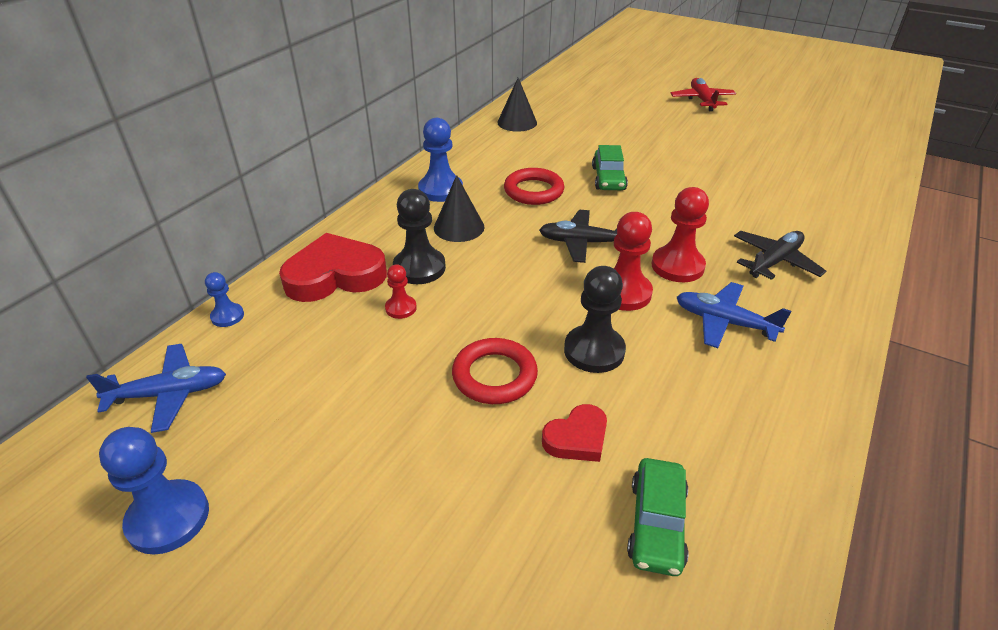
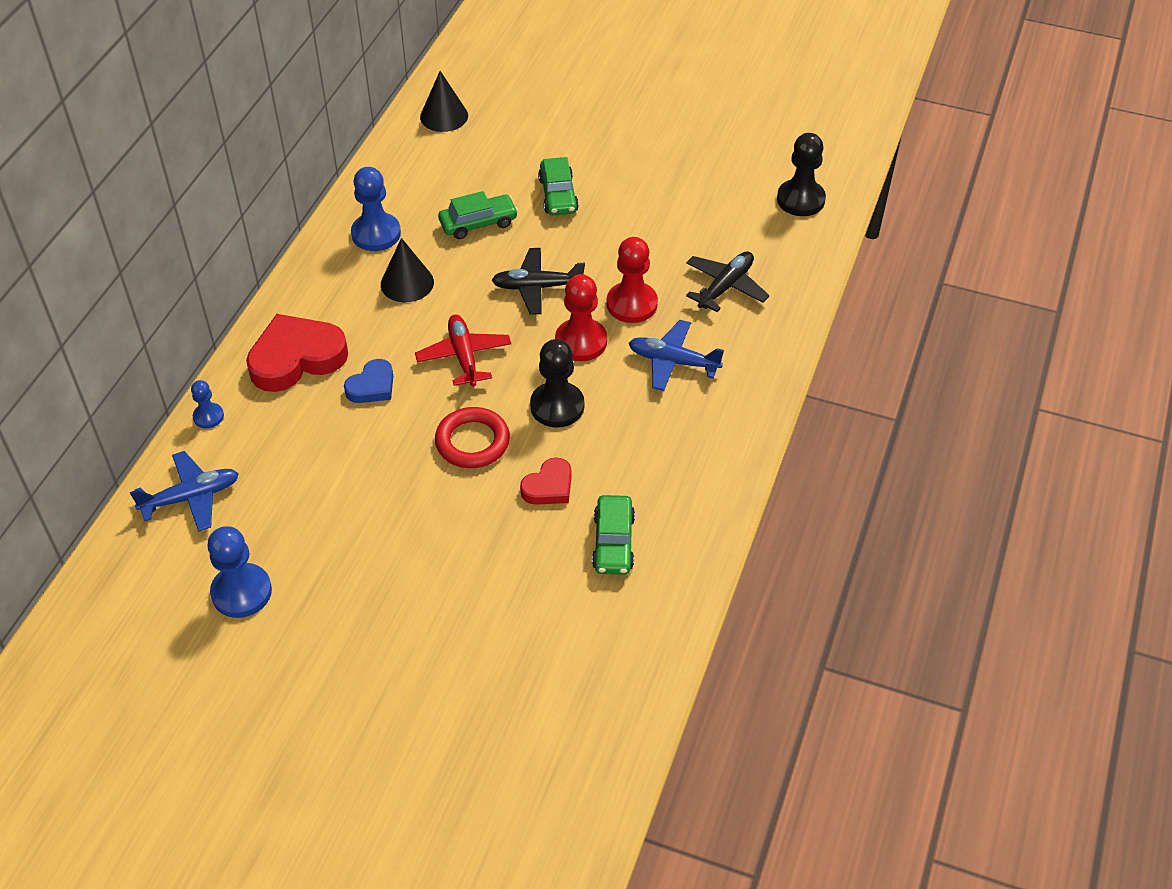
camera: 10 degrees left, 10 degrees up
red pawn [385,264,417,319] -> blue heart [344,359,393,403]
black pawn [393,189,446,284] -> black pawn moved to [777,133,826,216]
red ring [504,168,565,205] -> green car [438,191,518,239]
red plane [670,78,736,111] -> red plane moved to [415,314,511,387]

